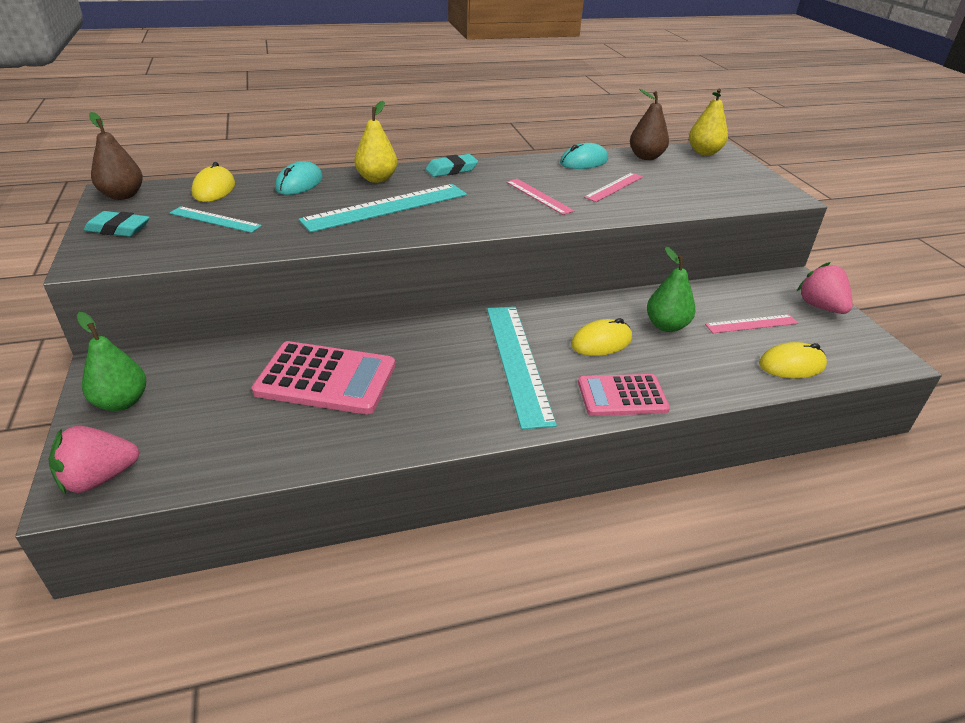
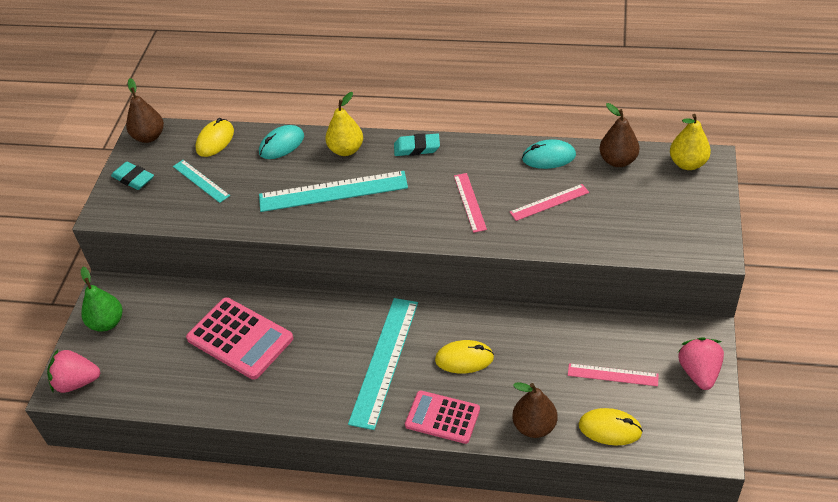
camera: 30 degrees right, 10 degrees up
green pear [647,247,696,332] -> none
none -> brown pear [512,382,557,438]

